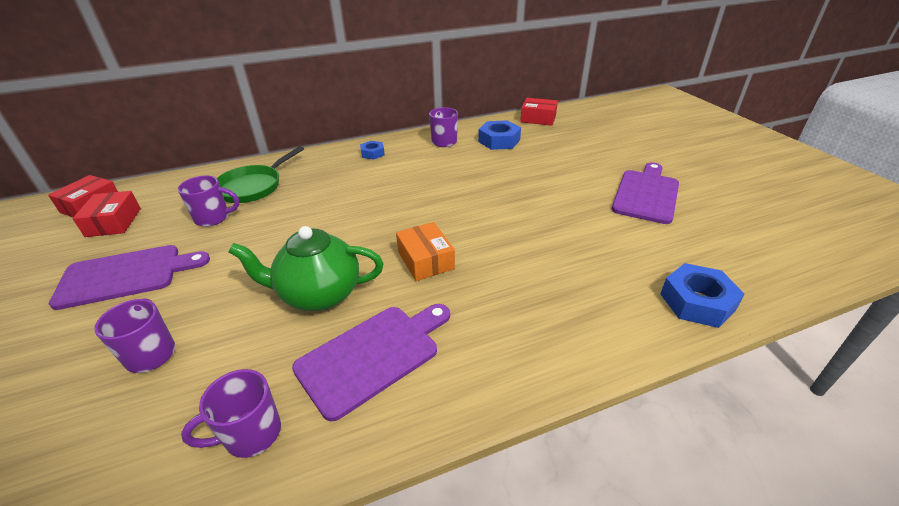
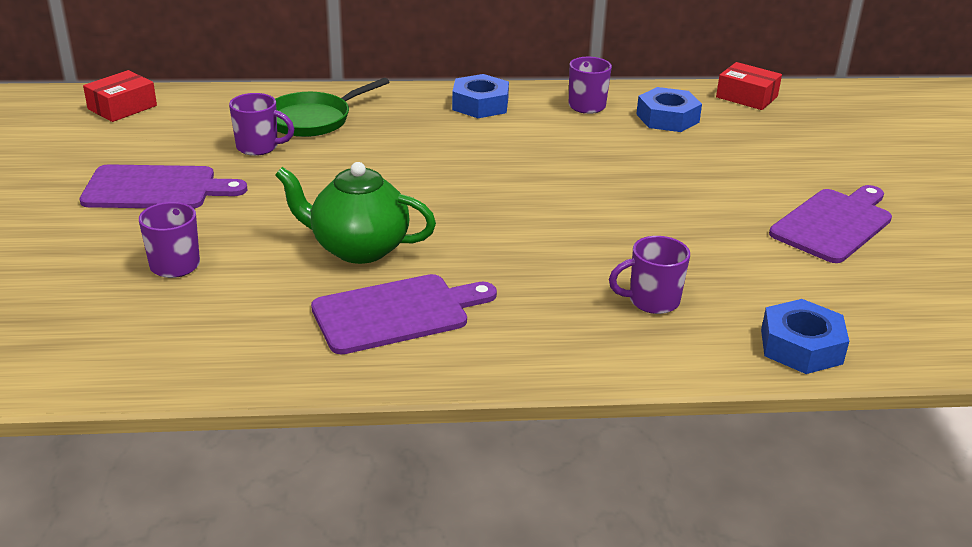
camera: 15 degrees right, 5 degrees down
red box [73,191,141,237] -> none
purple mug [181,369,281,458] -> purple mug moved to [609,236,690,314]
blue nut [360,141,385,159] -> blue nut [452,74,509,118], size x1.70
orange box [396,222,455,281] -> none

